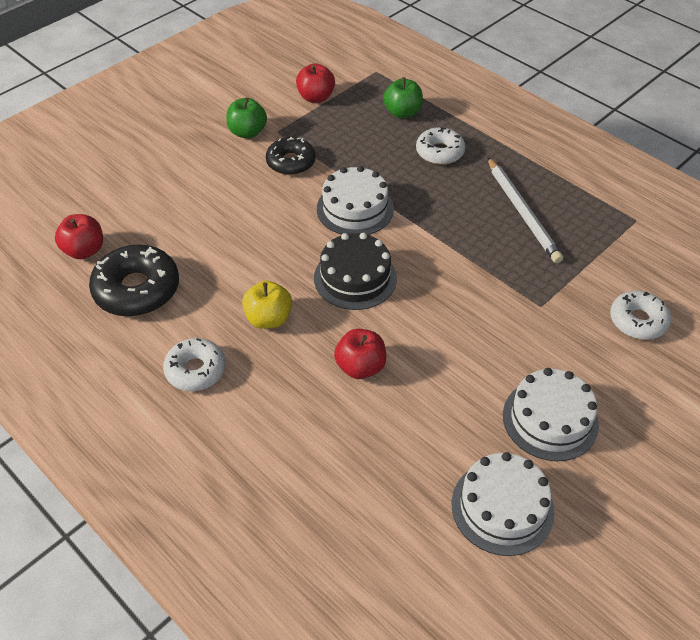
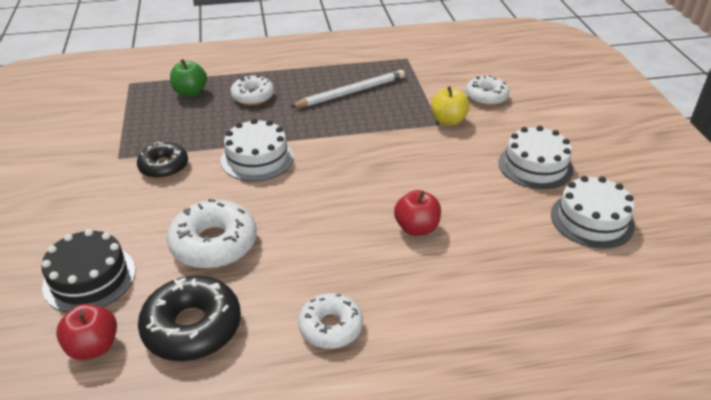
camera: 55 degrees left, 10 degrees down
green apple [226,98,267,139] -> none
yellow apple [242,281,292,329] -> yellow apple moved to [431,86,470,126]
red apple [296,63,335,103] -> none
black cake [314,233,397,310] -> black cake moved to [42,229,136,312]
white pencil [487,157,563,263] -> white pencil turned 45 degrees counterclockwise [290,70,405,107]
none -> white donut [167,199,257,269]

